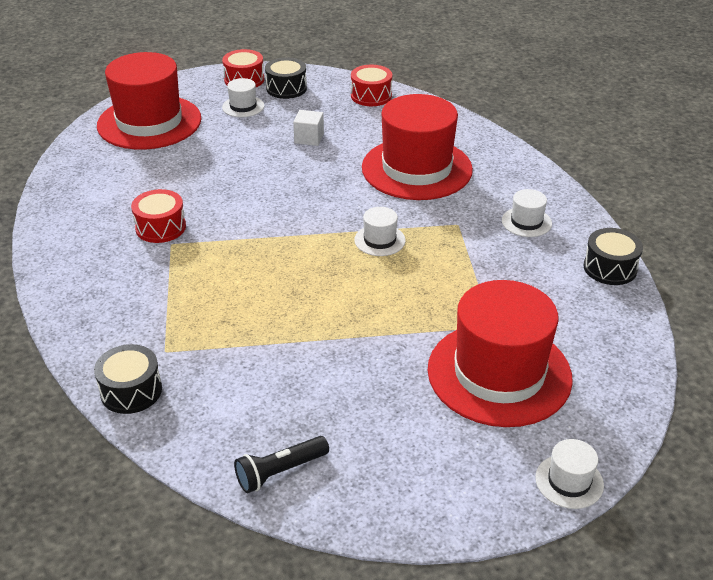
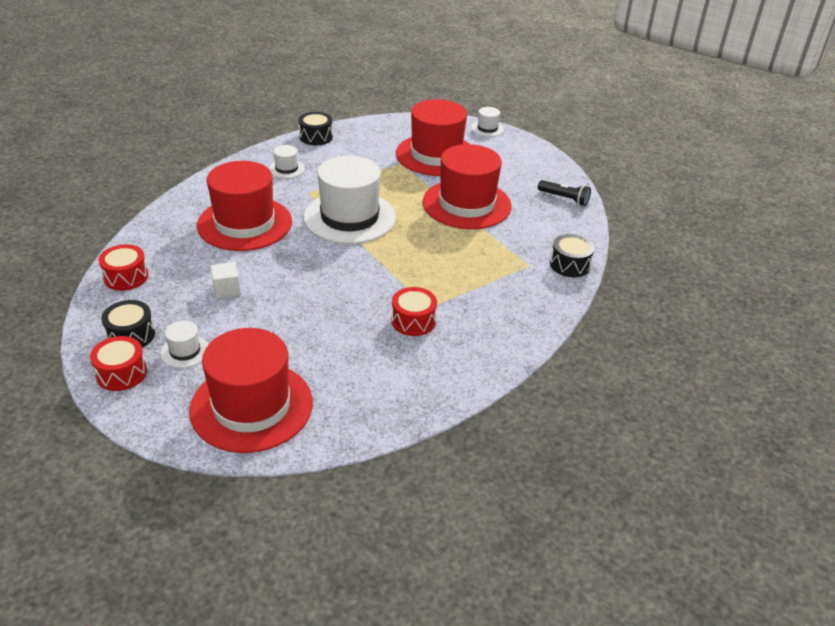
camera: 120 degrees left, 0 degrees up
white hat [354,207,406,256] -> white hat [304,156,396,244], size x2.38
none -> red hat [423,144,512,229]

